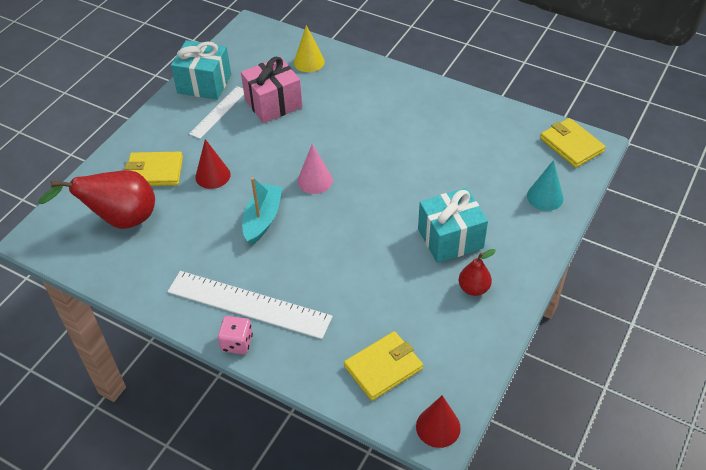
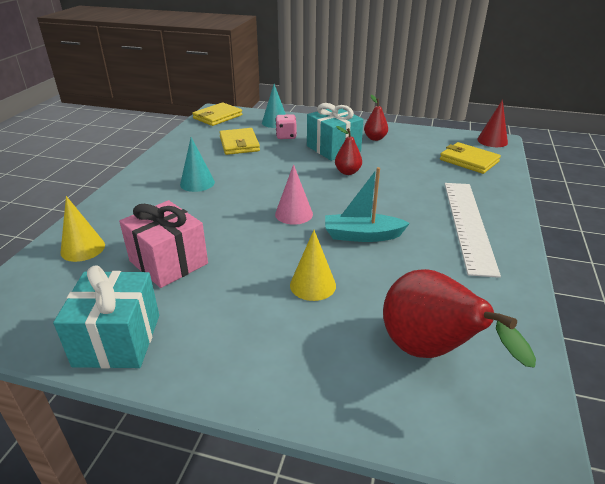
camera: 105 degrees left, 15 degrees down
yellow wallet [125,152,183,186] -> yellow wallet moved to [219,128,260,155]
white ruler [189,86,244,139] -> none
red cone [195,139,231,189] -> yellow cone [290,230,336,301]
pink dice [218,316,253,354] -> pink dice moved to [276,114,297,139]
none -> turquoise cone [180,137,215,192]
none -> red pear [335,126,362,175]

